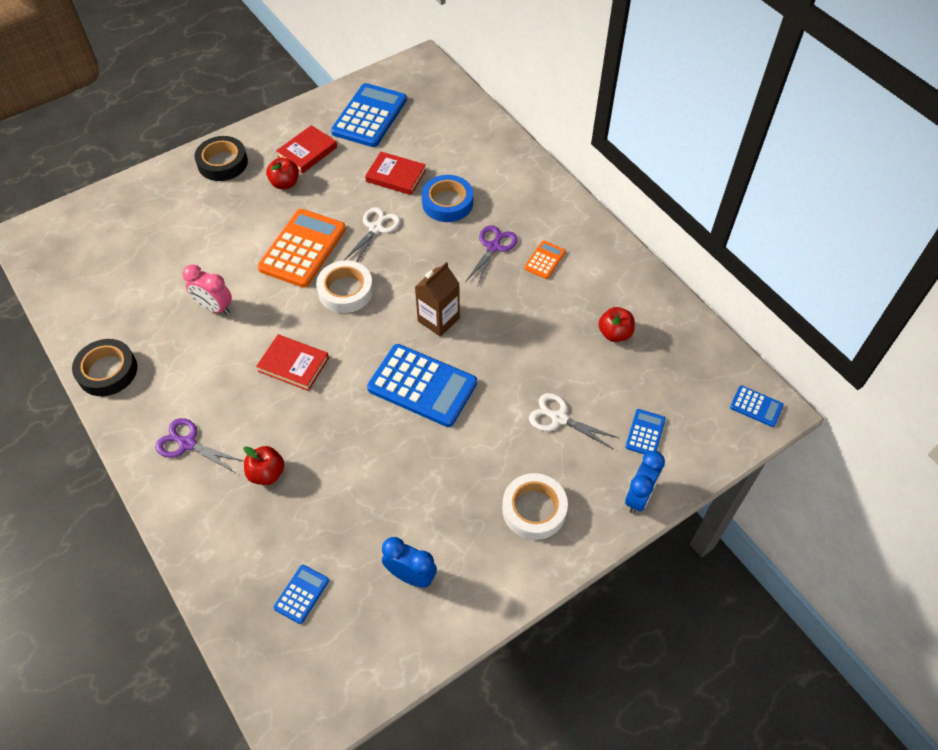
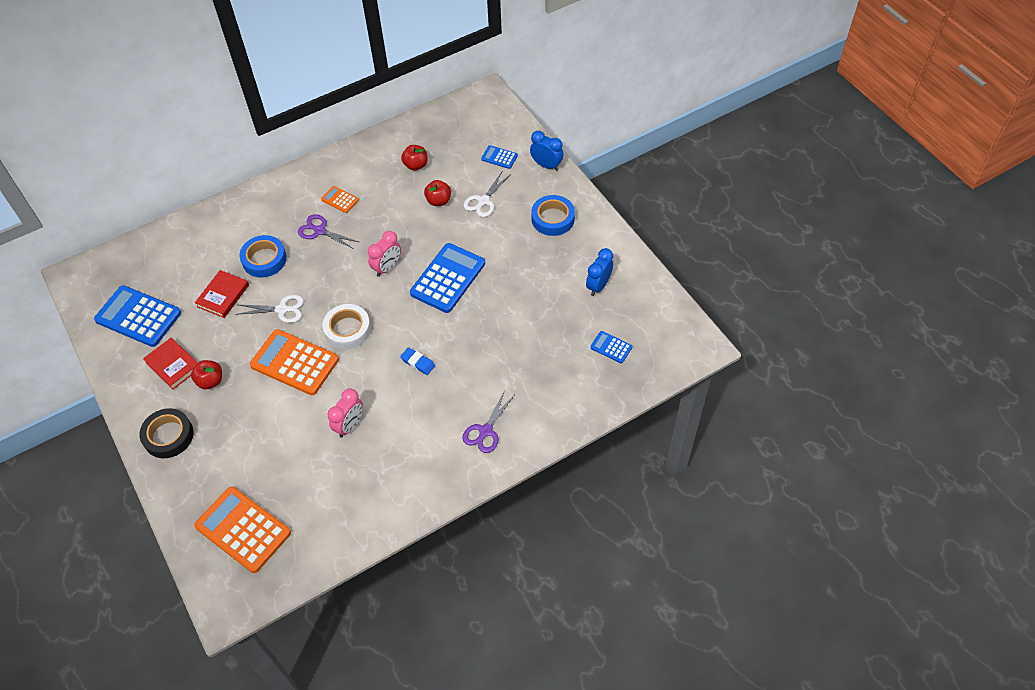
camera: 85 degrees left, 0 degrees up
black tape [72,339,137,396] -> none
red apple [243,446,284,485] -> red apple moved to [424,180,451,206]
red book [256,334,329,391] -> blue eraser [400,347,435,375]
white scissors [344,207,401,262] -> white scissors turned 150 degrees clockwise [235,295,304,323]
brown carton [415,262,460,337] -> pink clock [368,231,401,277]
white tape [502,473,568,540] -> blue tape [531,195,575,236]
blue calculator [730,385,784,427] -> none
none -> orange calculator [194,487,291,573]

